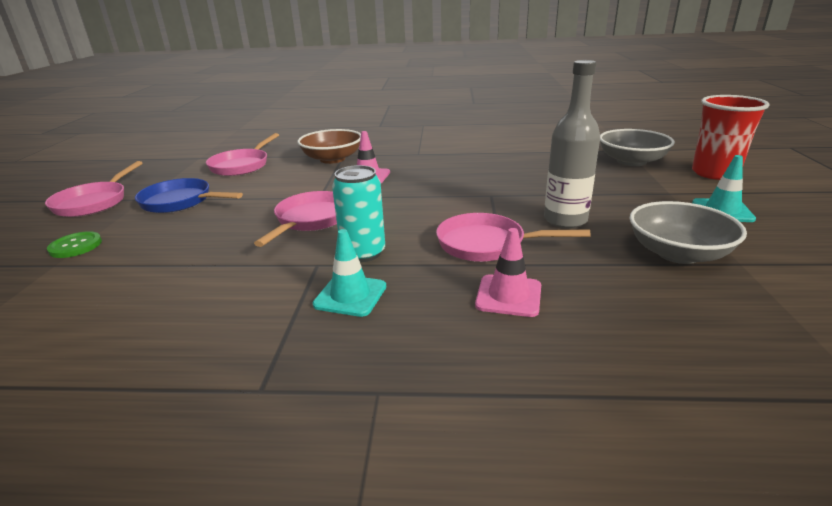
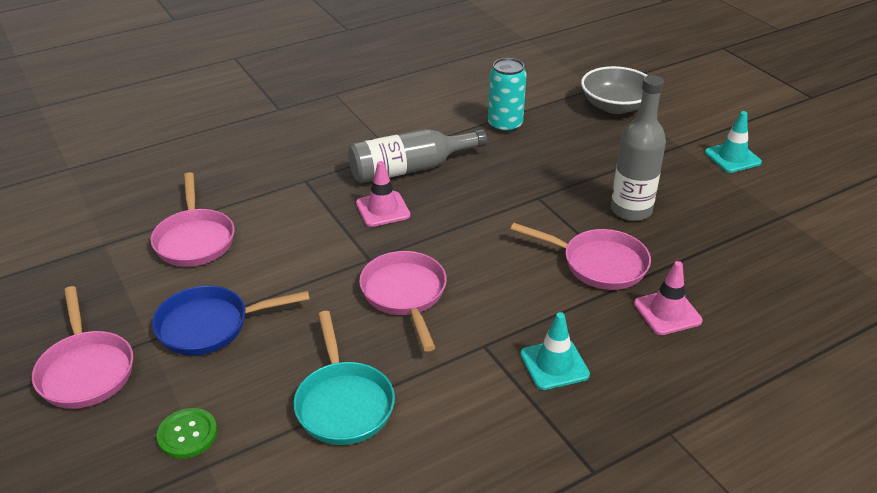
camera: 35 degrees left, 10 degrees up
brown bowl [297,129,361,164] -> none
turquoise can [332,165,385,262] -> turquoise can moved to [488,58,527,133]
pink pan [436,213,591,262] -> pink pan turned 135 degrees counterclockwise [510,223,651,290]
grey bowl [630,201,747,264] -> none
red cup [692,95,770,180] -> none
none -> turquoise pan [293,311,395,445]
none -> grey bottle [348,129,487,183]

